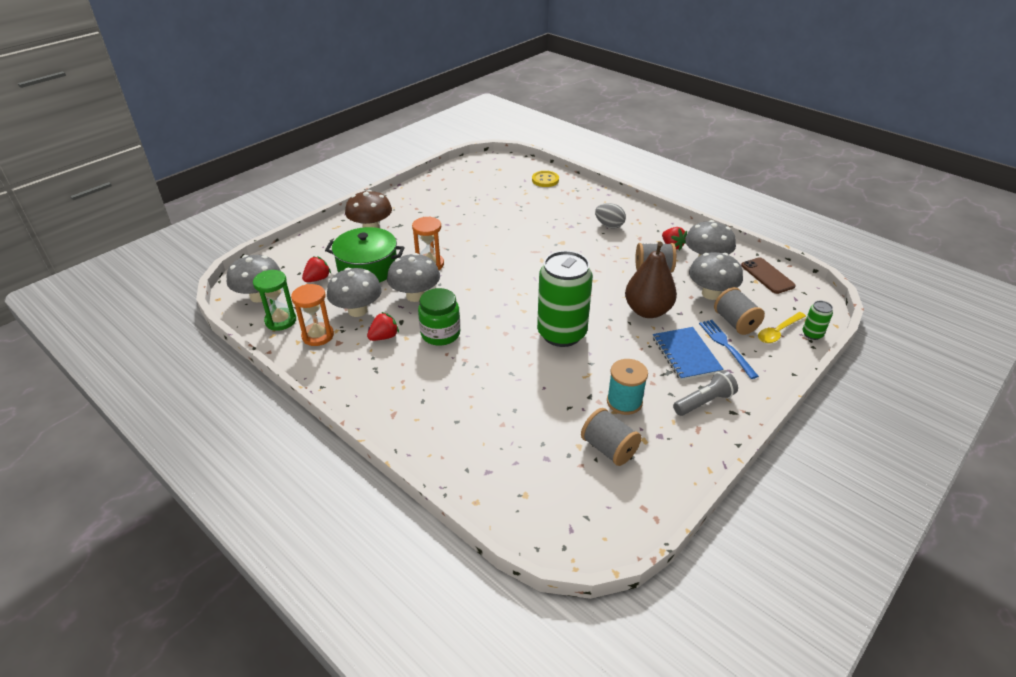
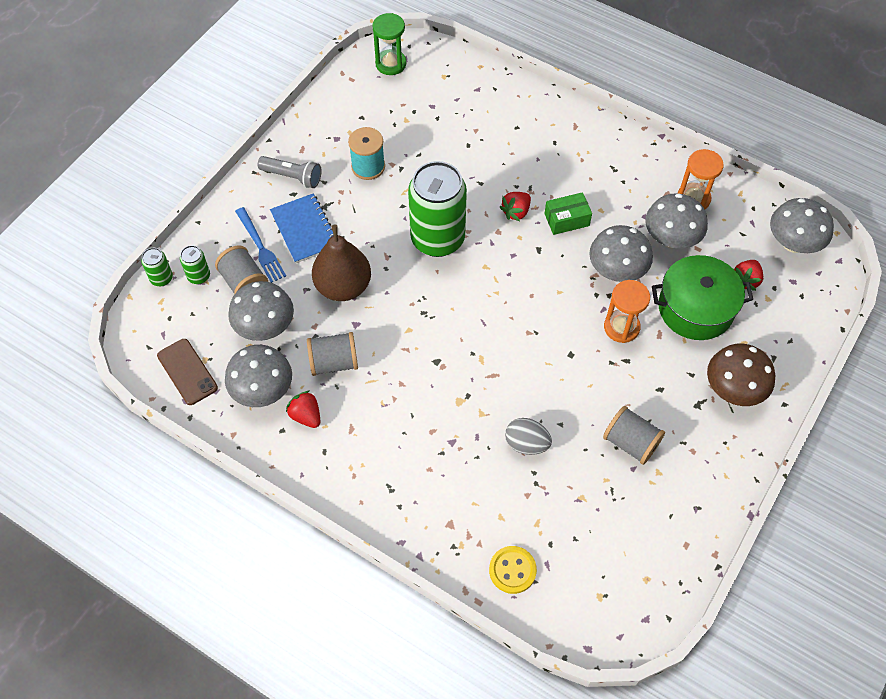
camera: 170 degrees right, 20 degrees up
green hourglass [253,270,296,331] -> green hourglass moved to [372,13,406,75]
red strawberry [367,312,399,341] -> red strawberry moved to [500,192,531,221]
green jar [418,288,460,346] -> green box [544,192,592,235]
grey spool [581,408,641,466] -> grey spool moved to [603,406,665,465]
grey egg [595,203,626,229] -> grey egg moved to [505,418,552,455]
grey flashlight [673,370,738,416] -> grey flashlight turned 120 degrees counterclockwise [258,156,321,188]
yellow spoon [758,312,806,343] -> green can [180,245,210,284]

